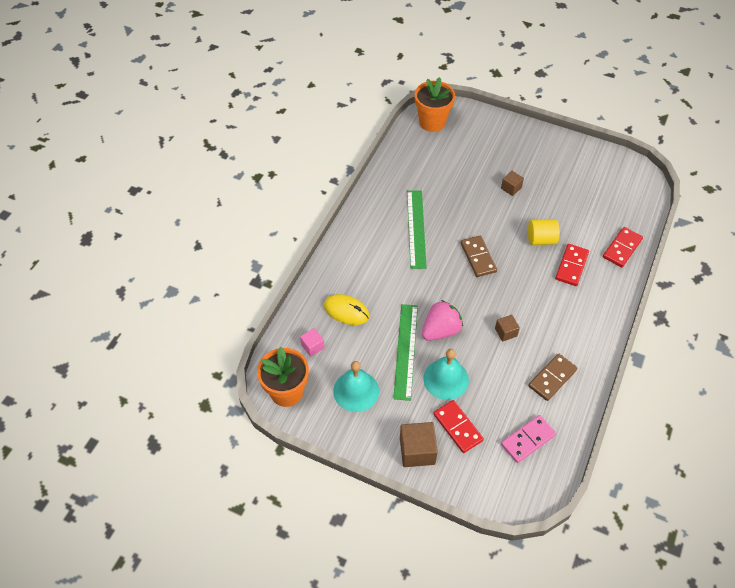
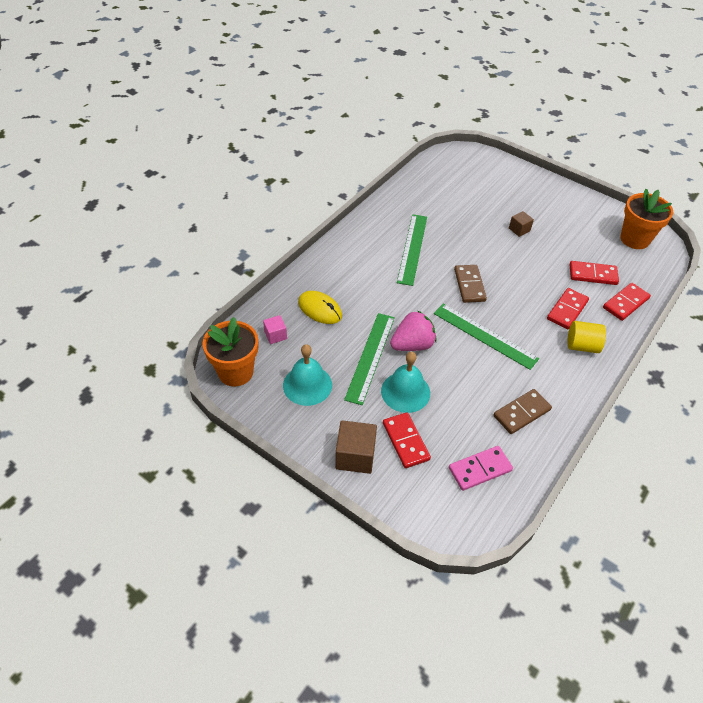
camera: 10 degrees right, 5 degrees down
orange flower pot [414,77,455,132] -> orange flower pot moved to [620,189,673,249]
brown cube [495,315,520,342] -> none
yellow cylinder [528,219,560,245] -> yellow cylinder moved to [568,321,606,353]
none -> green ruler [434,304,539,370]
none -> red domino [570,261,619,285]

